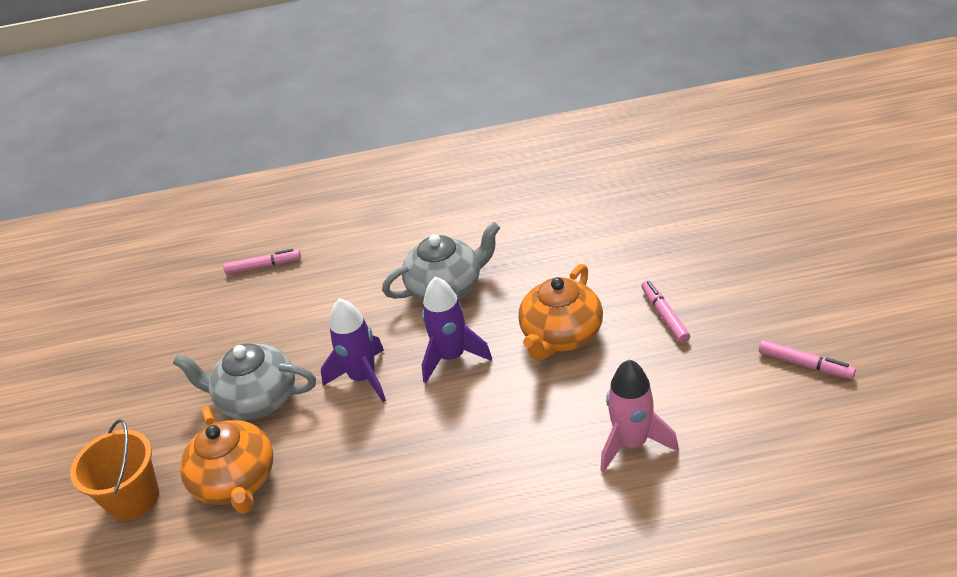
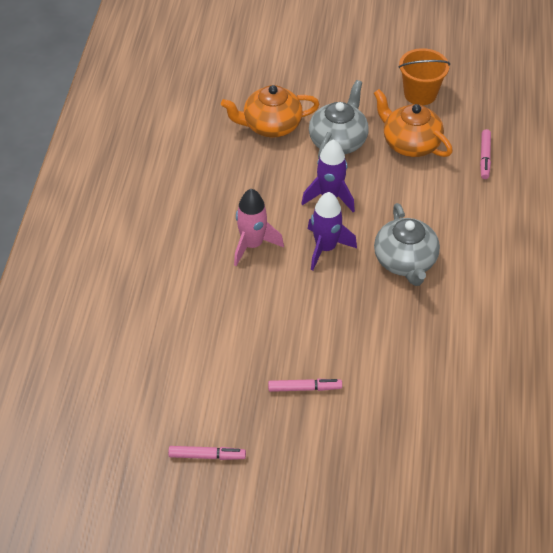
camera: 100 degrees right, 10 degrees up
orange bucket [70,419,159,521] -> orange bucket moved to [398,48,450,105]
orange teapot [518,264,603,360] -> orange teapot moved to [374,89,453,157]
pink rocket [600,360,679,473] -> pink rocket moved to [234,189,284,266]
pink marker [759,340,856,379] -> pink marker turned 135 degrees counterclockwise [168,446,246,460]

